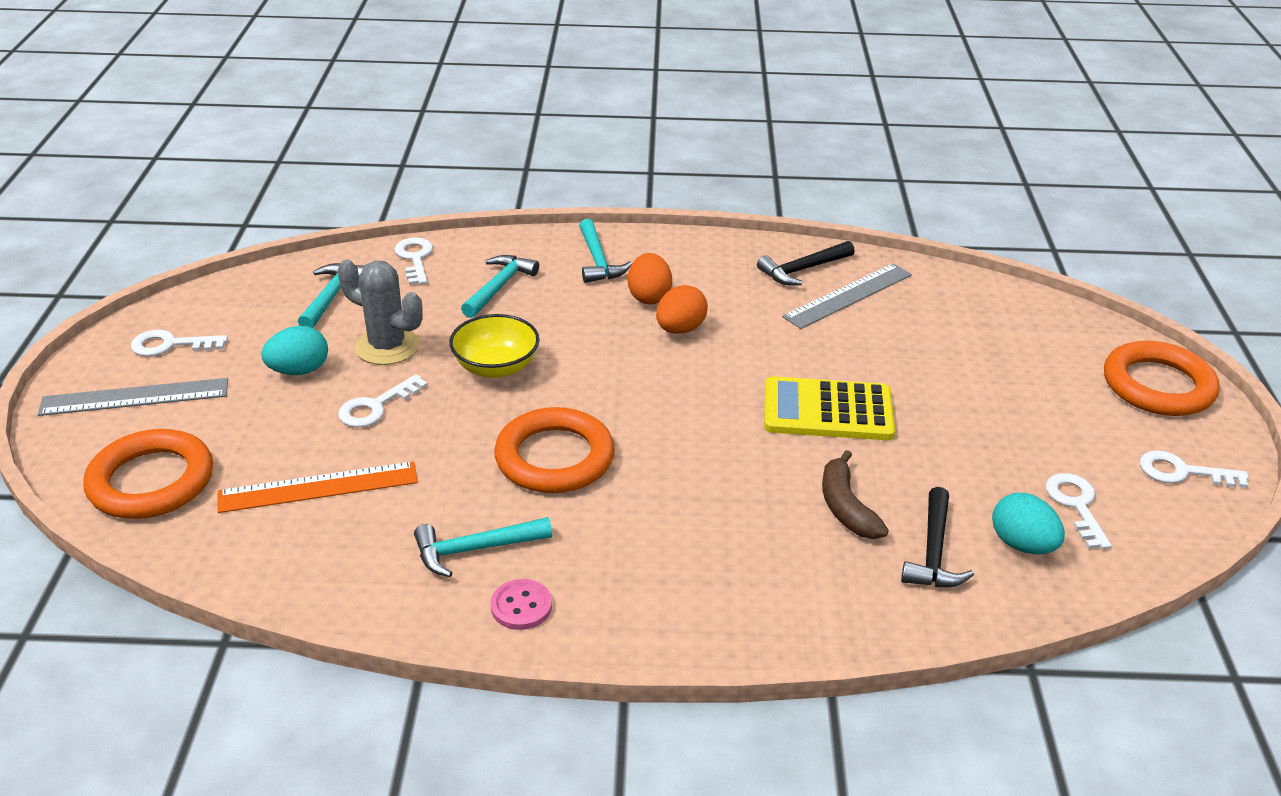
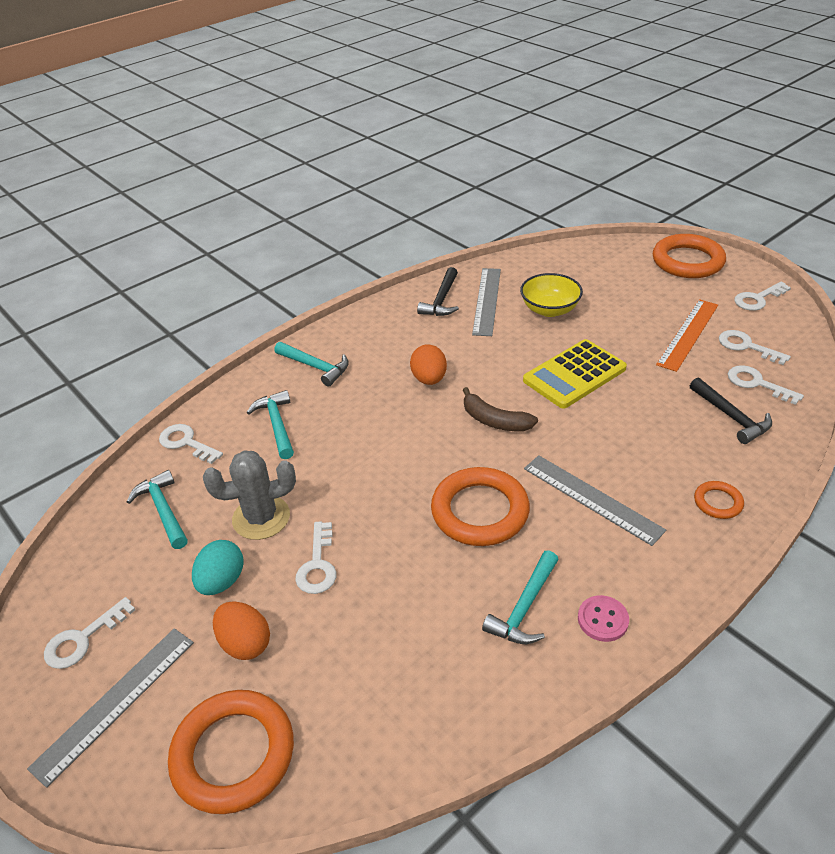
camera: 40 degrees left, 5 degrees up
orange ruler [217,461,418,513] -> orange ruler moved to [656,299,718,372]
yellow bowl [449,314,539,378] -> yellow bowl moved to [520,273,583,317]
orange egg [628,253,672,304] -> orange egg moved to [213,601,270,660]
brown banana [822,450,889,539] -> brown banana moved to [463,387,538,431]
turquoise egg [992,493,1065,554] -> white key [728,365,804,405]
none -> grey ruler [524,455,666,546]
none -> orange ring [694,481,744,519]

